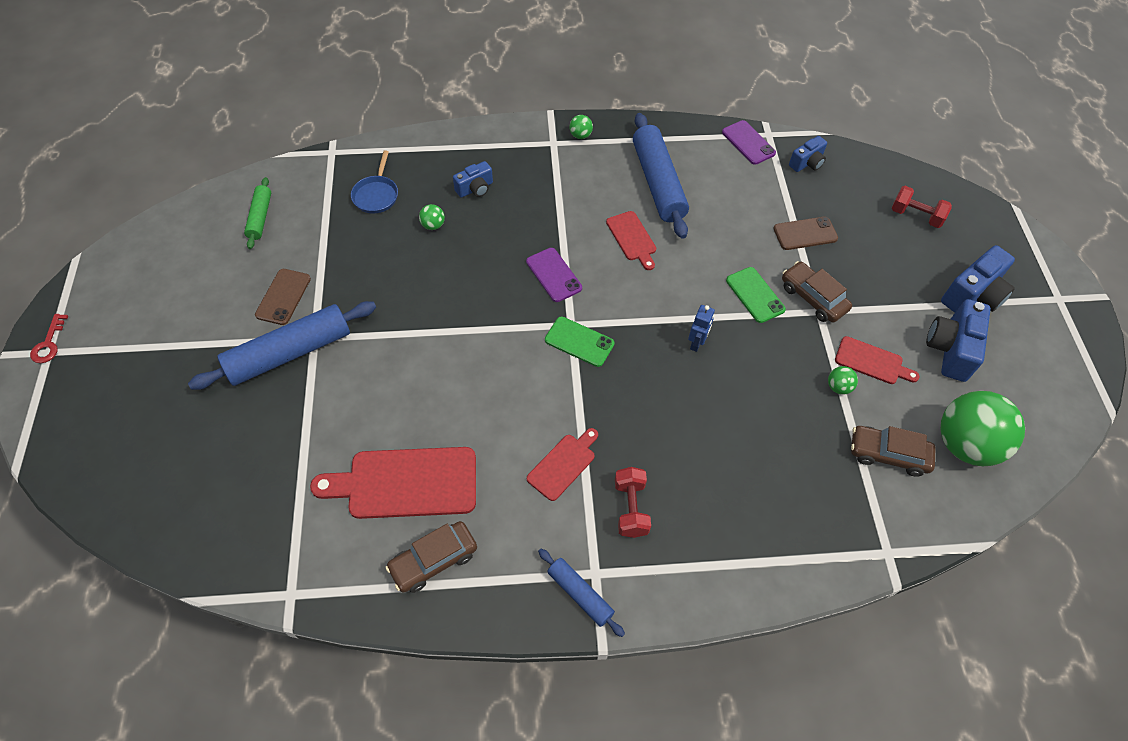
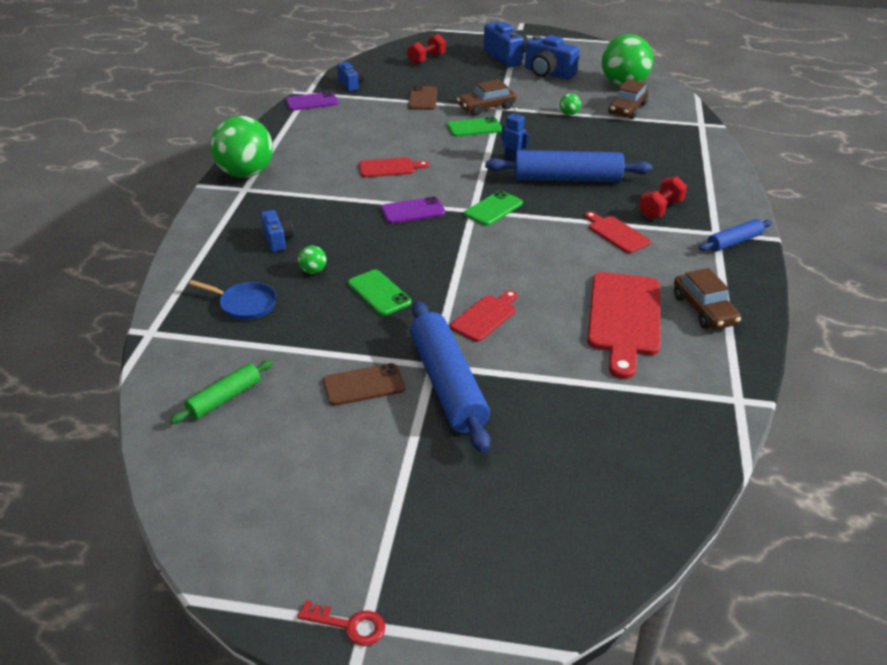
camera: 75 degrees left, 20 degrees down
green rolling pin [244,177,271,249] -> green rolling pin turned 60 degrees counterclockwise [170,360,273,424]
brown phone [255,269,311,325] -> brown phone turned 45 degrees counterclockwise [323,363,405,406]
green ball [569,115,593,139] -> green ball [210,116,273,178], size x2.49
red dumbbell [615,467,651,538] -> red dumbbell turned 60 degrees counterclockwise [639,176,687,219]
blue rolling pin [633,113,689,239] -> blue rolling pin moved to [485,150,653,182]
red cutting board [835,336,920,384] -> red cutting board moved to [450,290,517,342]
none -> green phone [348,270,412,316]

